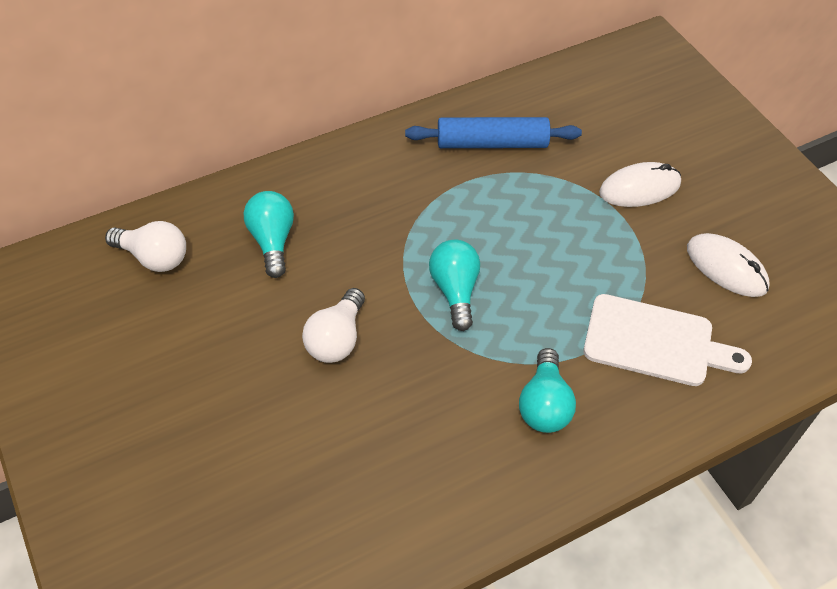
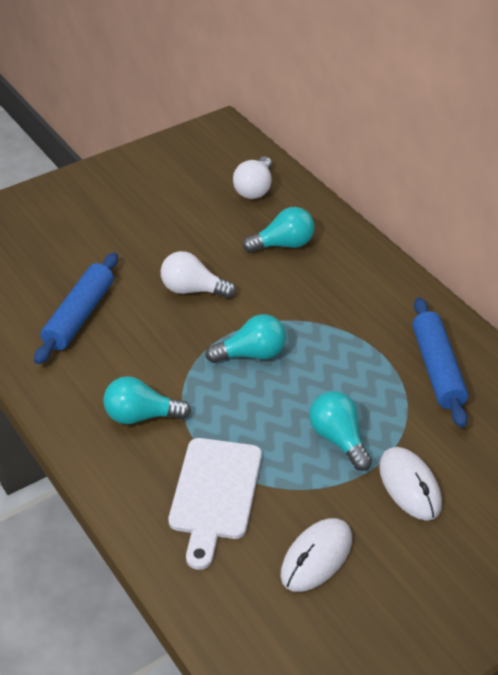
camera: 85 degrees right, 10 degrees down
none -> blue rolling pin [34,253,118,364]
none -> turquoise light bulb [309,391,372,471]

